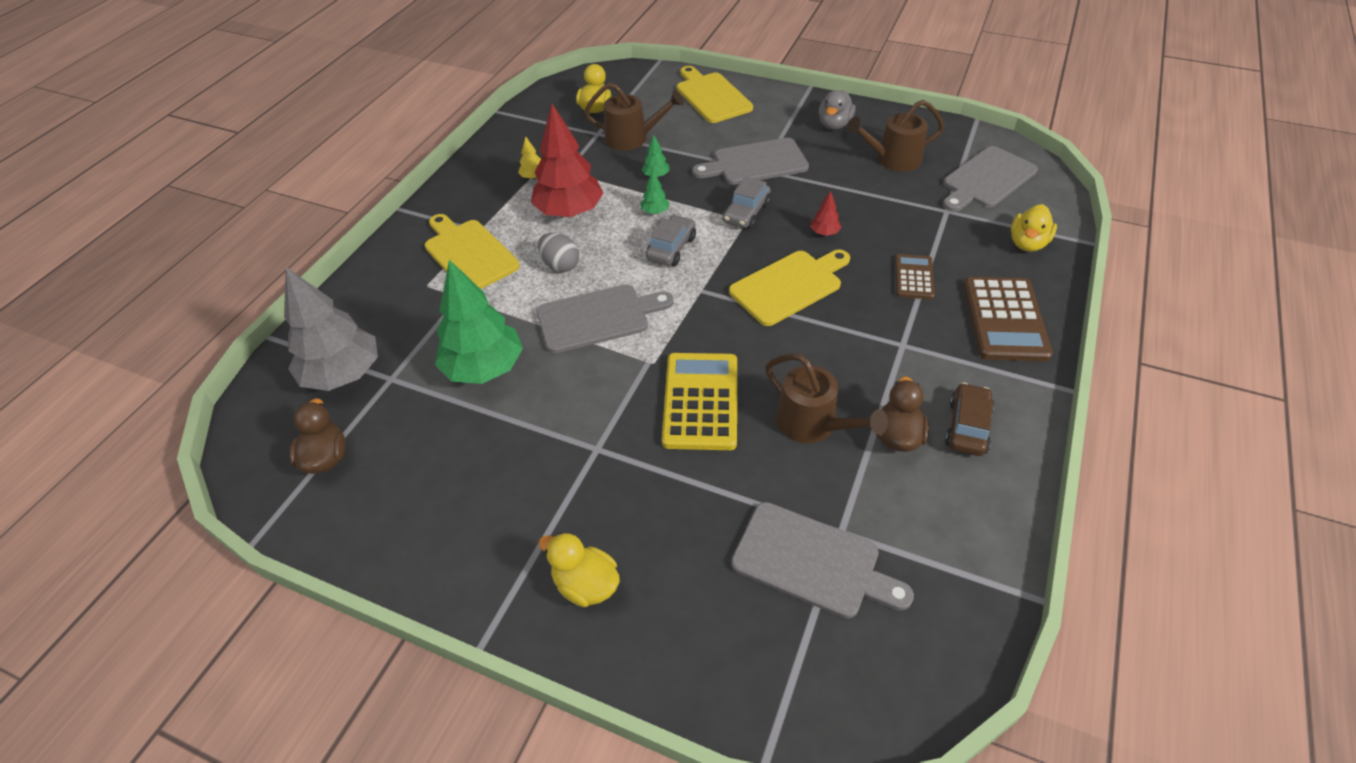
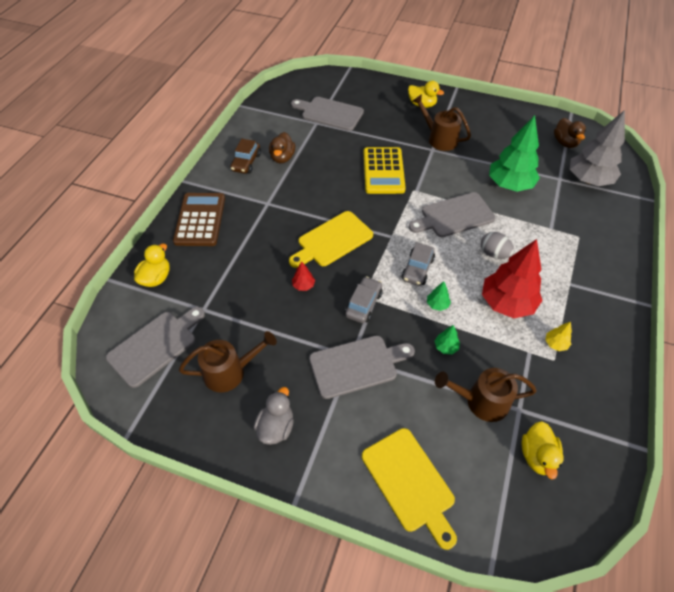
camera: 175 degrees right, 5 degrees up
yellow cutting board [425,214,520,289] -> none
brown watering can [765,354,888,443] -> brown watering can moved to [413,94,471,151]
brown calculator [895,254,935,299] -> none

